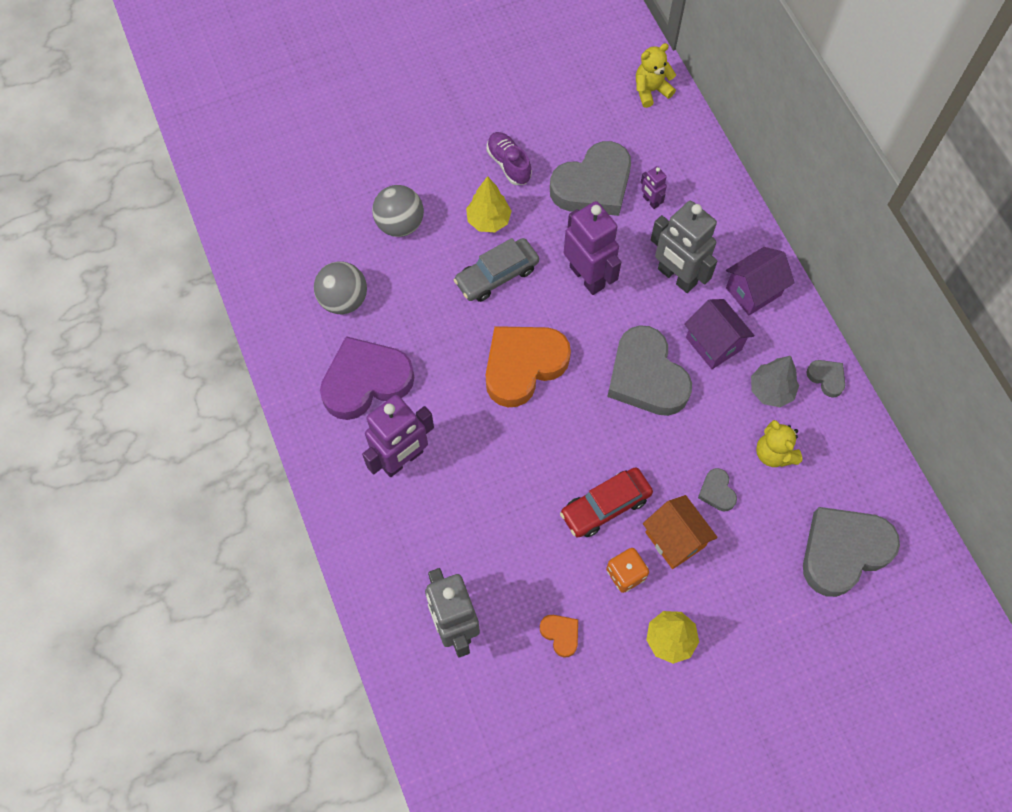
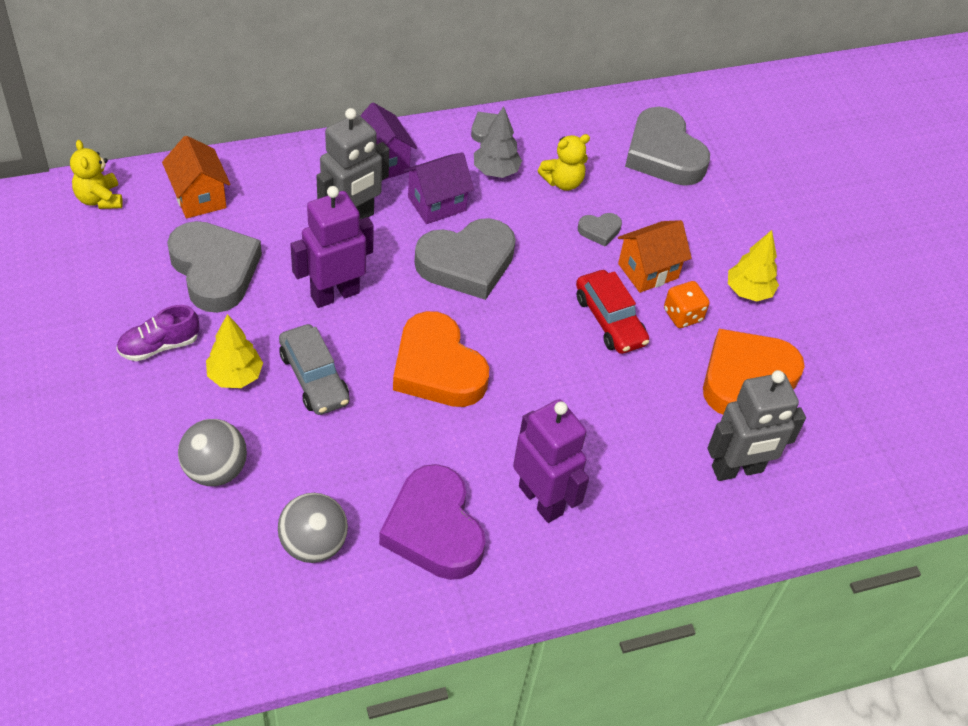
camera: 90 degrees left, 15 degrees down
orange heart [540,615,578,658] -> orange heart [703,329,805,415], size x2.27
purple robot [641,166,667,209] -> none
none -> orange house [162,136,230,219]

